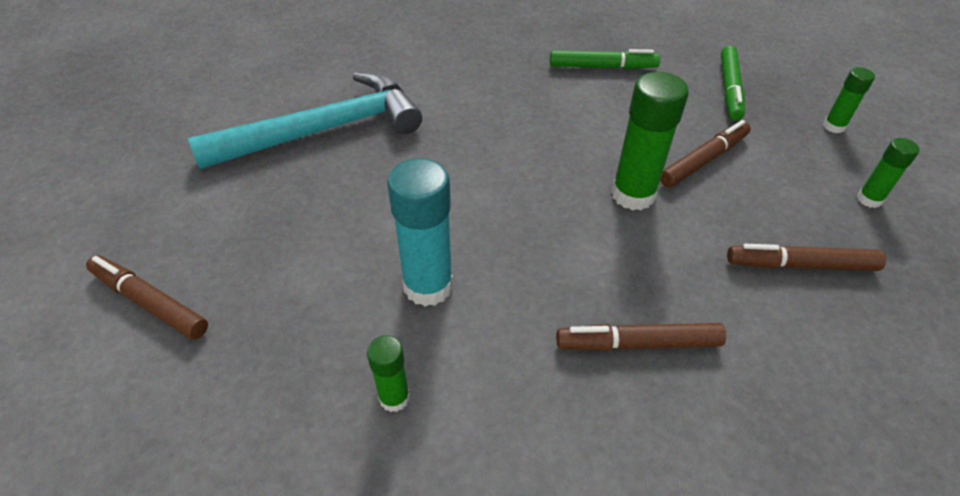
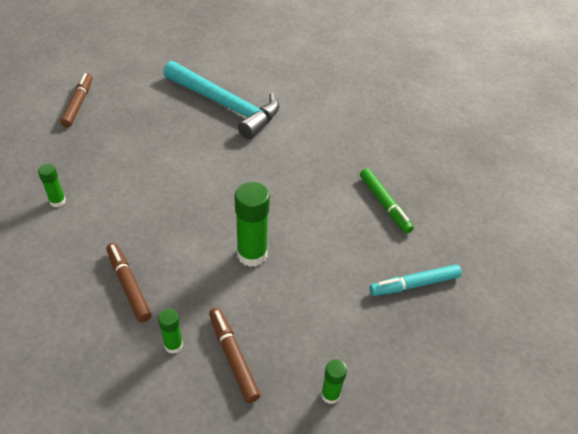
camera: 60 degrees right, 0 degrees up
turquoise glue stick [387,158,453,306] -> none
brown marker [660,120,751,187] -> none
green marker [721,46,745,121] -> turquoise marker [370,264,462,296]
green glue stick [823,67,875,133] -> green glue stick moved to [158,308,183,354]

